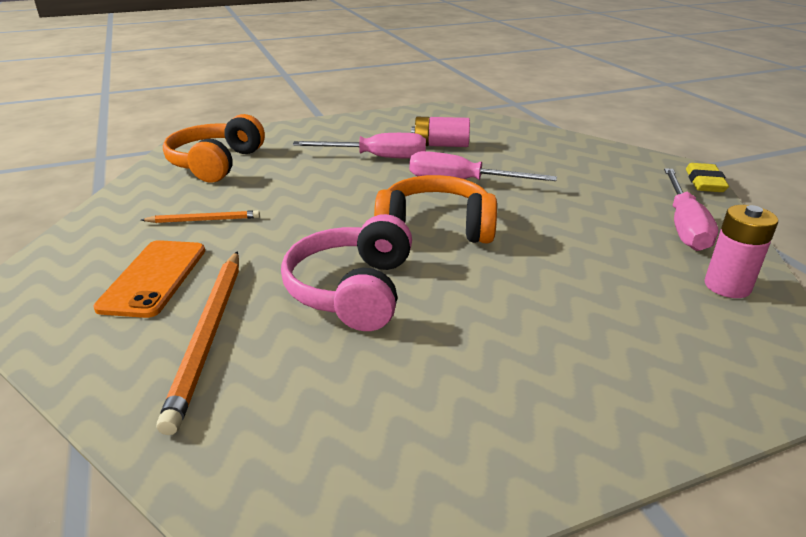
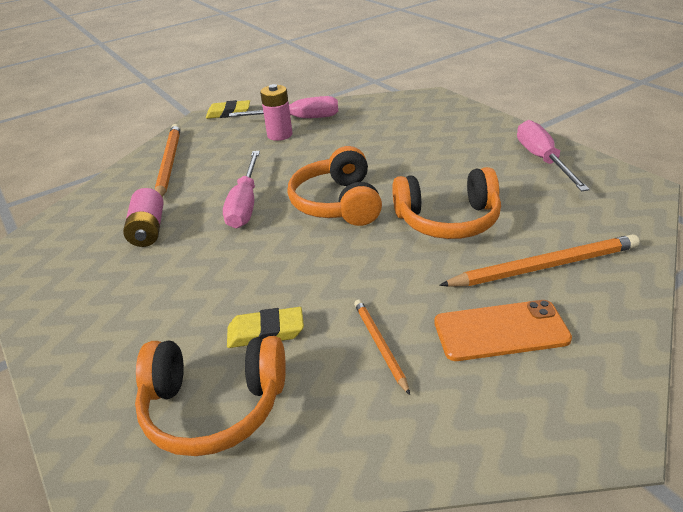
camera: 100 degrees left, 5 degrees up
pink headphones [281,214,412,331] -> orange headphones [392,167,501,239]
pink screwdriver [293,133,426,159] -> pink screwdriver moved to [517,120,590,191]
pink battery [704,205,778,298] -> pink battery moved to [260,84,293,141]
none -> orange pencil [155,124,181,197]
none -> yellow eraser [227,307,304,348]

